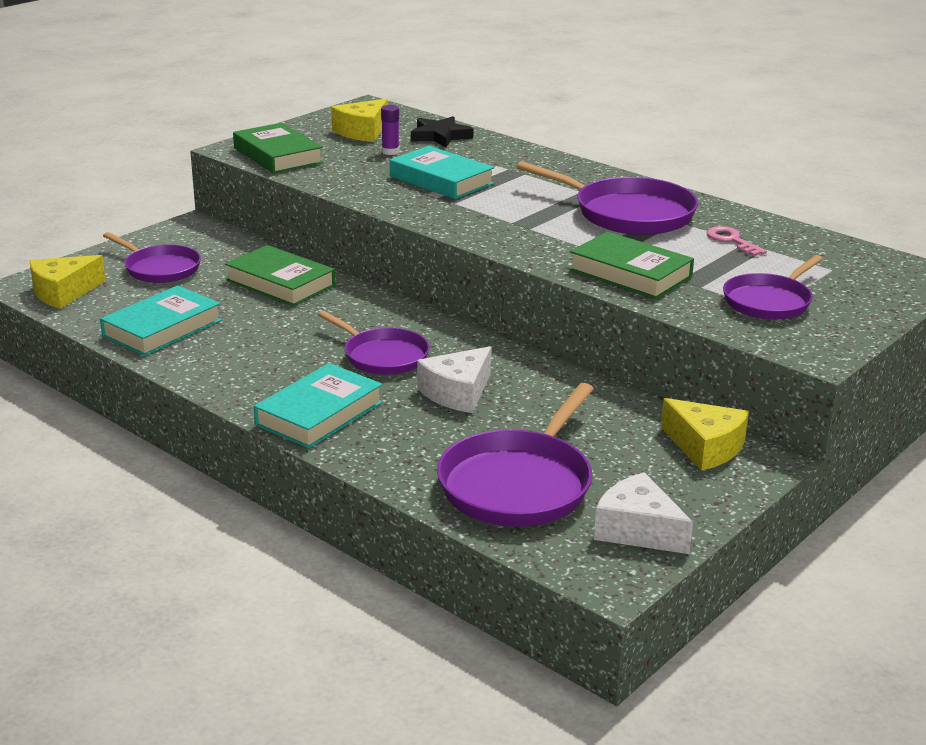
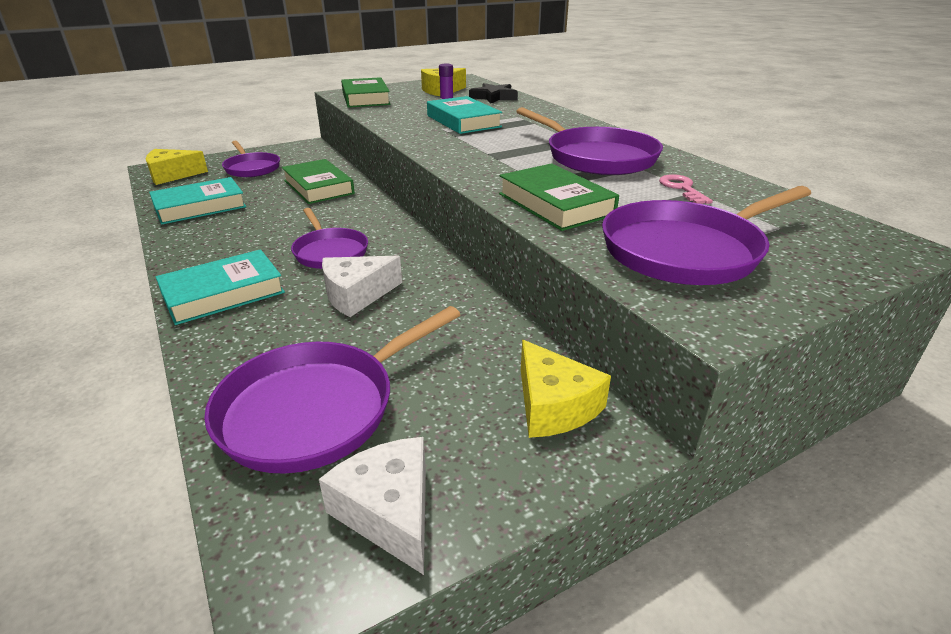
camera: 20 degrees right, 5 degrees up
purple pan [723,255,823,320] -> purple pan [602,186,811,285], size x1.56

